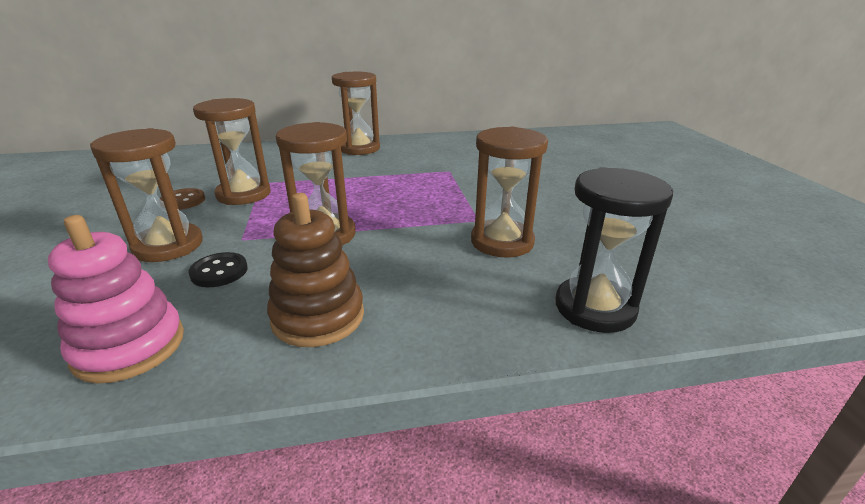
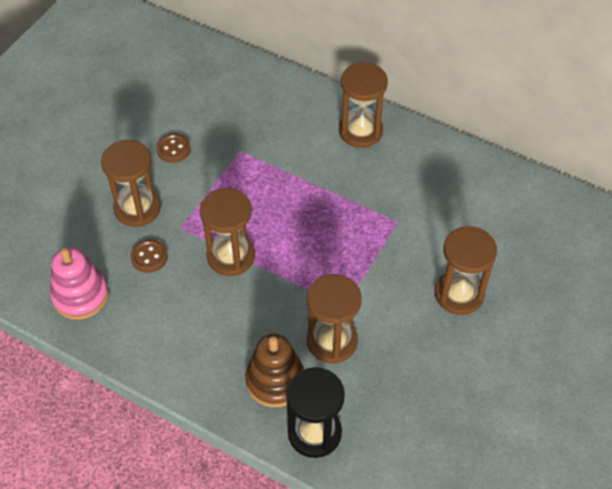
camera: 40 degrees right, 25 degrees up
black button [188,252,248,287] -> brown button [130,239,168,273]
brown hourglass [193,98,271,205] -> brown hourglass moved to [435,226,497,315]
brown stacking toy [267,193,364,347] -> brown stacking toy moved to [245,334,304,407]

